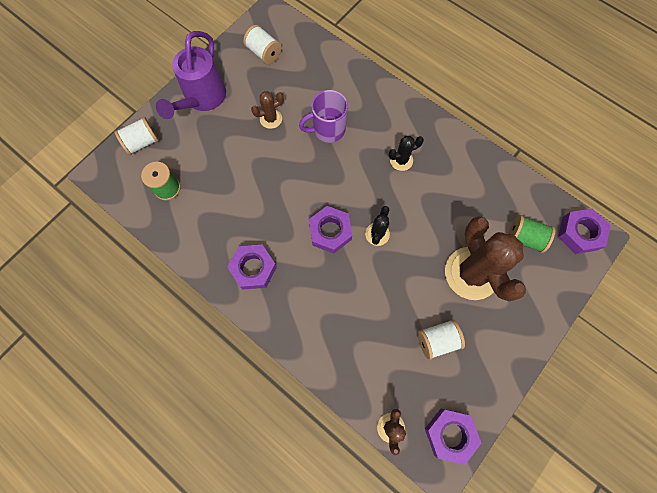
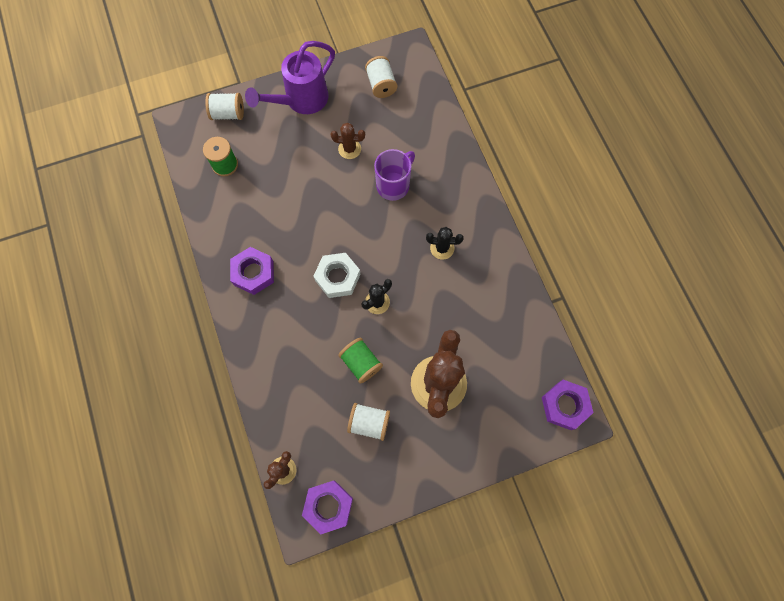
camera: 30 degrees right, 0 degrees up
purple mug [299,90,348,143] -> purple mug turned 120 degrees clockwise [374,149,415,201]
purple nut [309,206,352,254] -> white nut [313,253,361,298]
green spool [509,215,555,253] -> green spool moved to [338,338,383,384]

